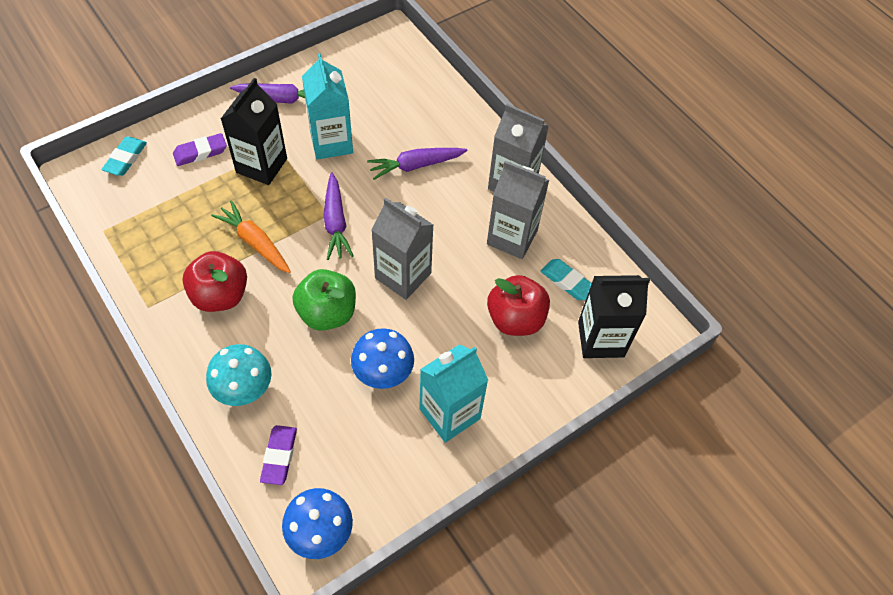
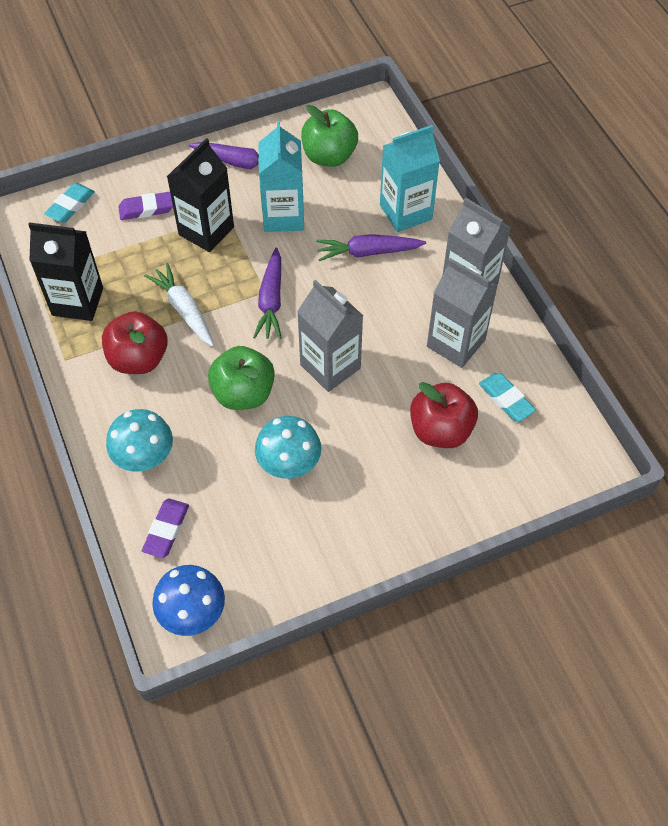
camera: 15 degrees right, 0 degrees up
orange carrot [211,200,291,273] -> white carrot [144,263,214,346]
blue mushroom [351,328,414,389] -> turquoise mushroom [255,416,321,479]
turquoise carton [419,344,488,443] -> turquoise carton moved to [380,125,440,232]
black carton [578,275,650,358] -> black carton moved to [28,222,103,321]
none -> green apple [301,105,358,167]

